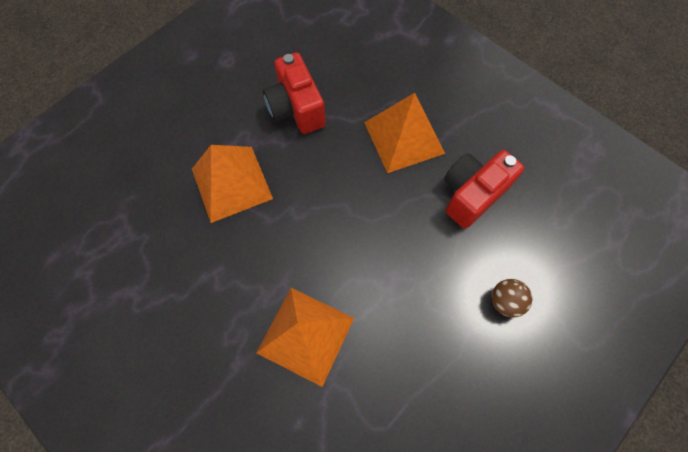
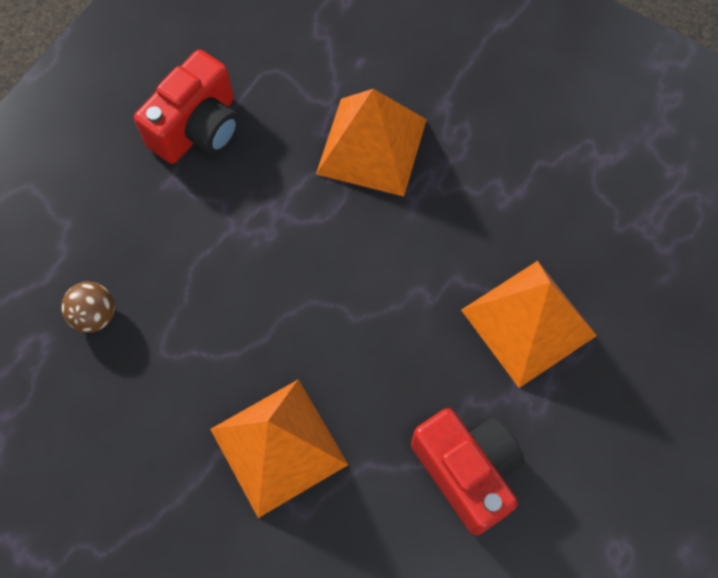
camera: 170 degrees right, 0 degrees up
red camera [444,150,524,229] -> red camera moved to [134,50,239,164]
brown ball [492,279,532,317] -> brown ball moved to [61,282,115,333]

